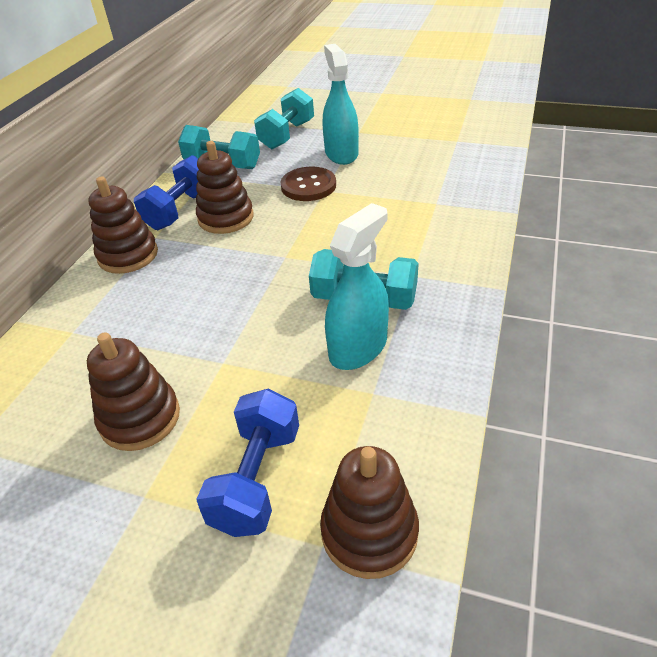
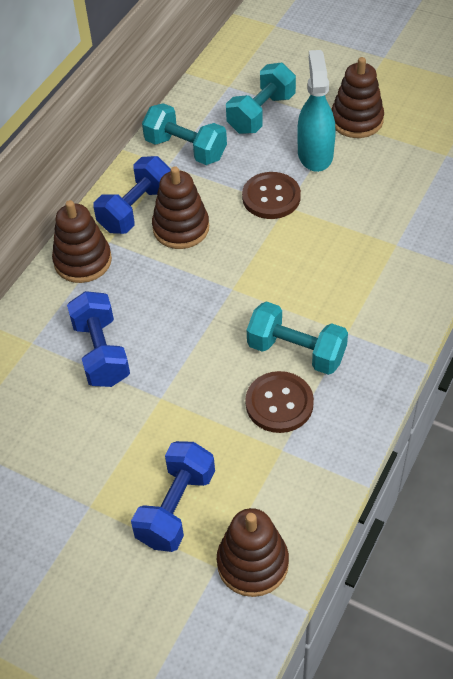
camera: 10 degrees right, 10 degrees up
brown stacking toy [87,332,180,451] -> brown stacking toy moved to [331,57,384,138]
turquoise spray bottle [325,203,389,370] -> brown button [245,371,314,433]
none -> blue dumbbell [67,291,130,387]

